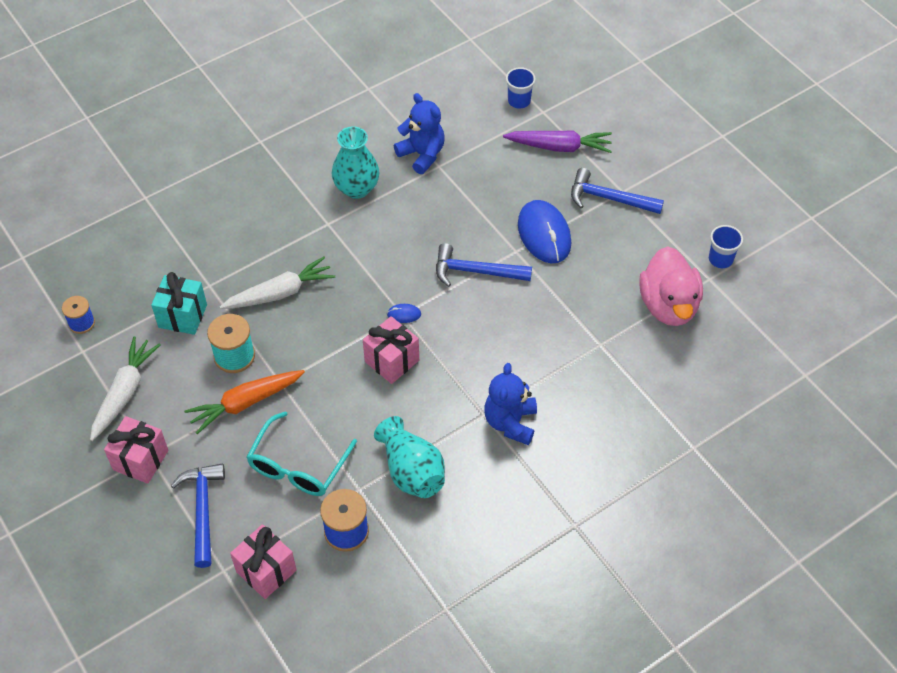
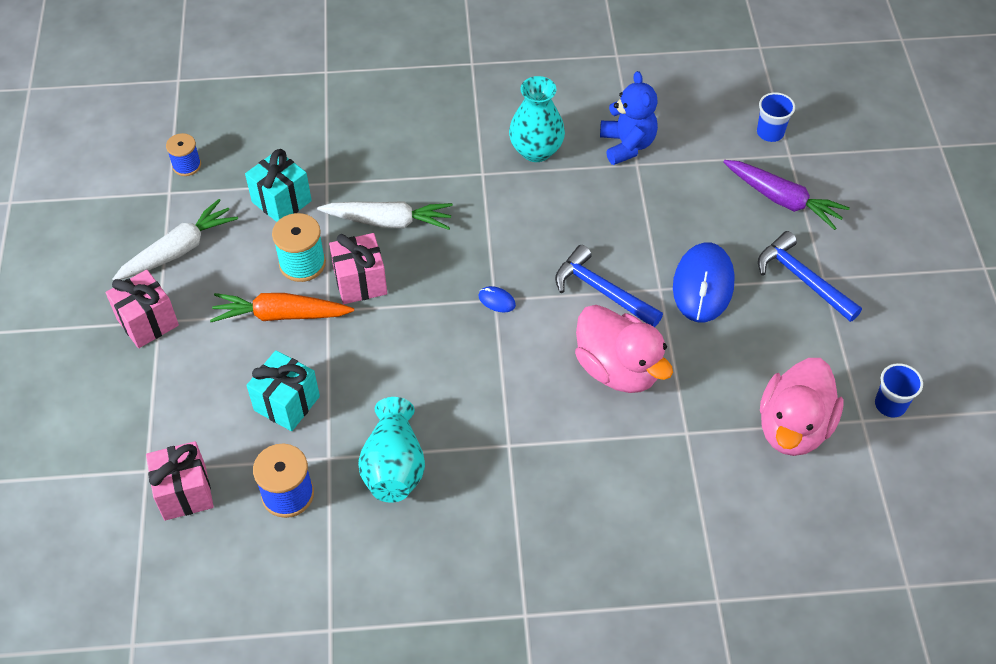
camera: 30 degrees right, 0 degrees up
blue hammer [171,464,225,568] -> none
turquoise glasses [246,411,357,496] -> turquoise gift [246,350,320,431]
pink gift [363,316,419,384] -> pink gift moved to [329,233,387,304]
blue teddy bear [484,363,537,445] -> none
none -> pink duck [575,305,673,393]

